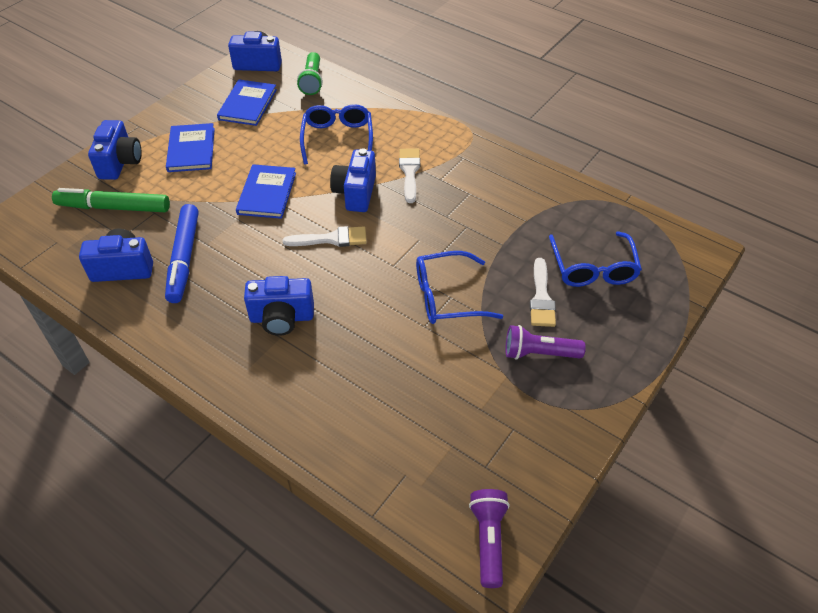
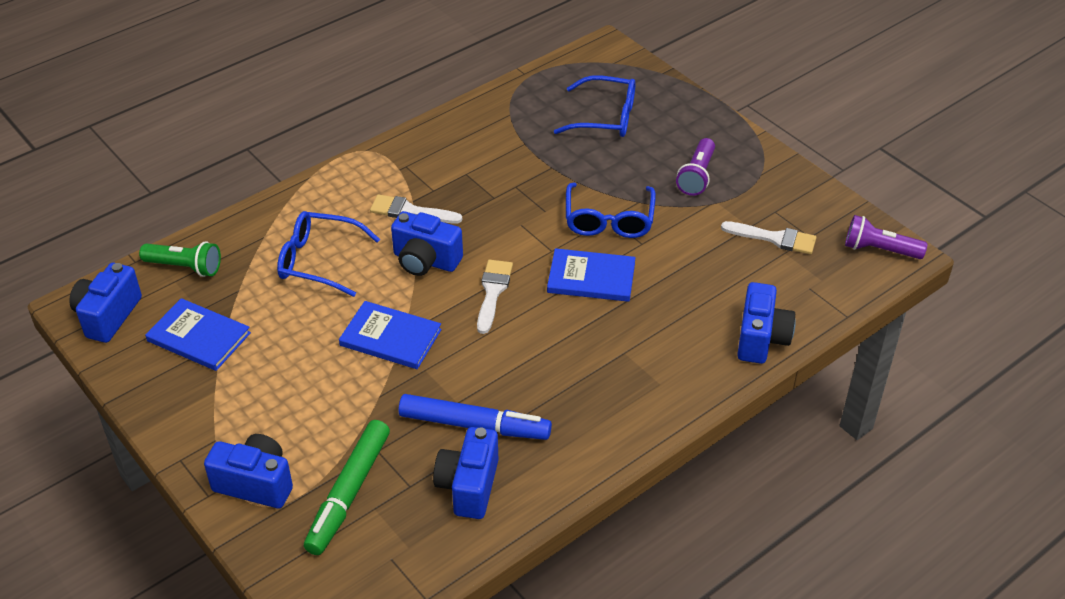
camera: 75 degrees left, 5 degrees down
blue book [166,123,215,172] -> blue book moved to [547,248,636,302]
blue camera [244,276,314,336] -> blue camera moved to [737,282,796,364]
white brush [530,258,556,327] -> white brush moved to [721,221,817,254]

